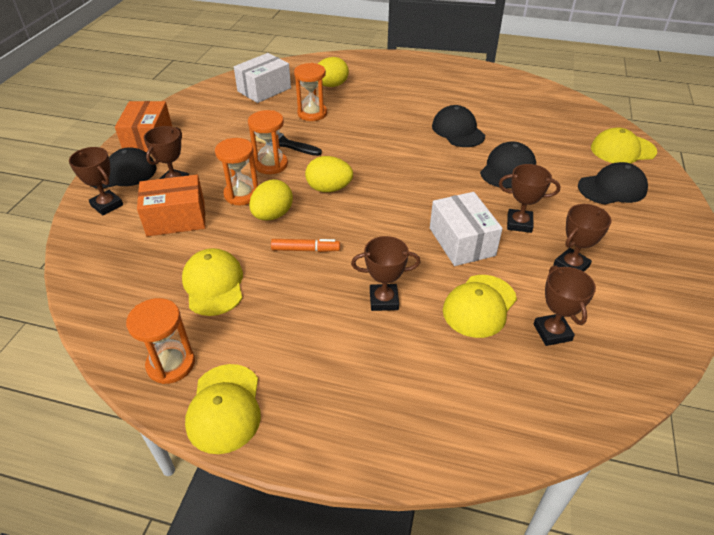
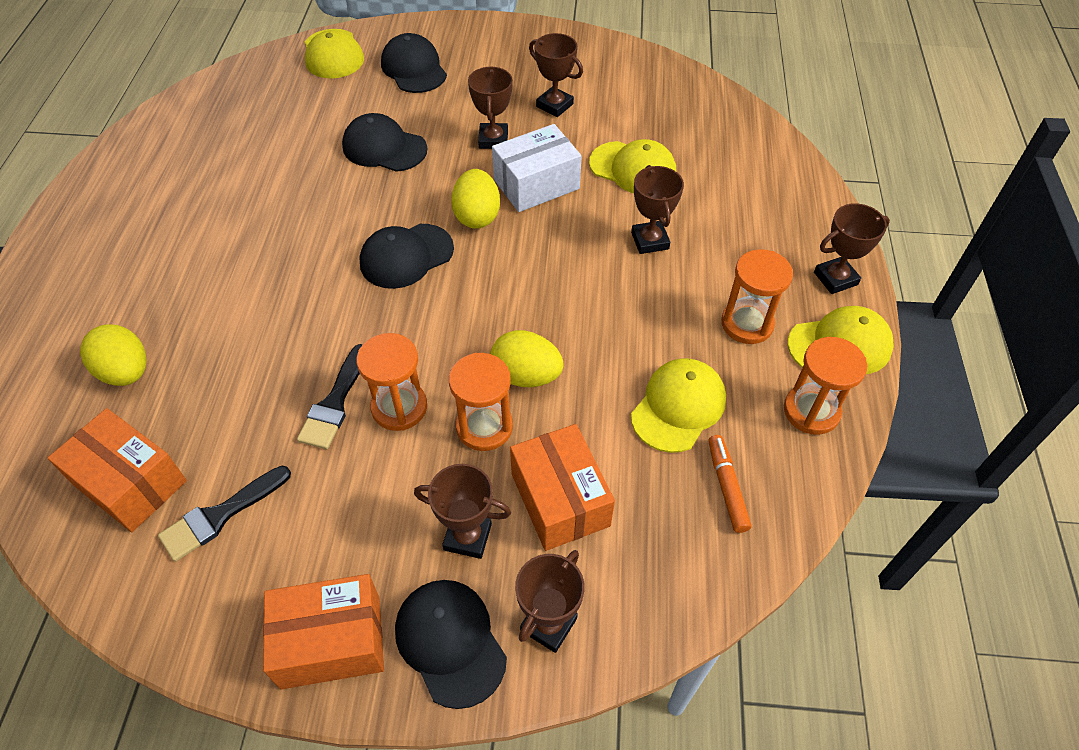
camera: 100 degrees left, 10 degrees up
yellow cap [182,248,243,316] -> yellow cap turned 150 degrees clockwise [631,358,726,453]
white box [234,53,291,103] -> orange box [48,408,187,532]
orange marker [271,239,340,252] -> orange marker moved to [708,435,752,533]
orange hourglass [294,63,327,121] -> orange hourglass moved to [721,249,793,344]
yellow egg [305,156,353,192] -> yellow egg moved to [451,169,500,229]
black cap [432,105,485,147] -> black cap moved to [359,224,454,289]
brown trophy [534,266,596,346] -> brown trophy moved to [814,203,890,294]
none -> black brush [158,466,291,562]

